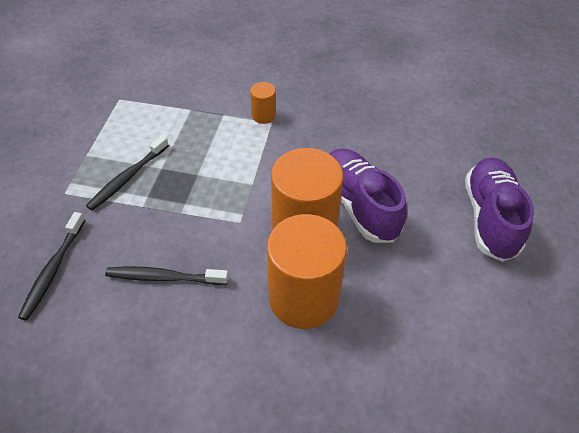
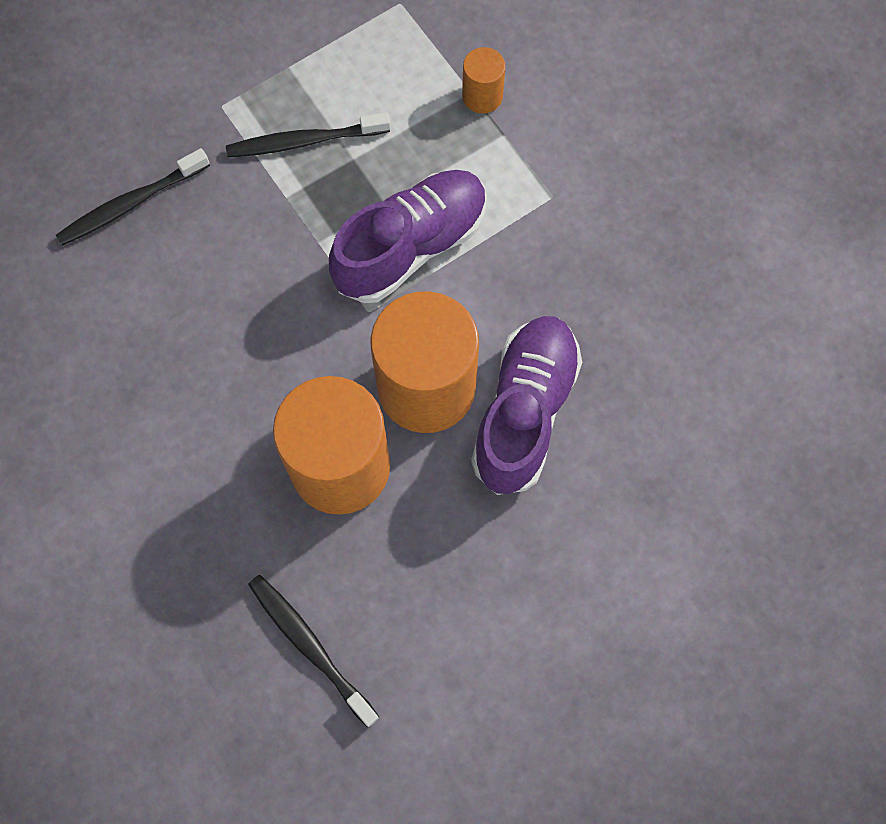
camera: 45 degrees right, 20 degrees up
black toothbrush [105,266,229,285] -> black toothbrush moved to [248,575,379,728]
orange cylinder [250,82,276,124] -> orange cylinder moved to [462,47,506,114]
purple shoe [465,158,534,262] -> purple shoe moved to [329,170,487,303]

